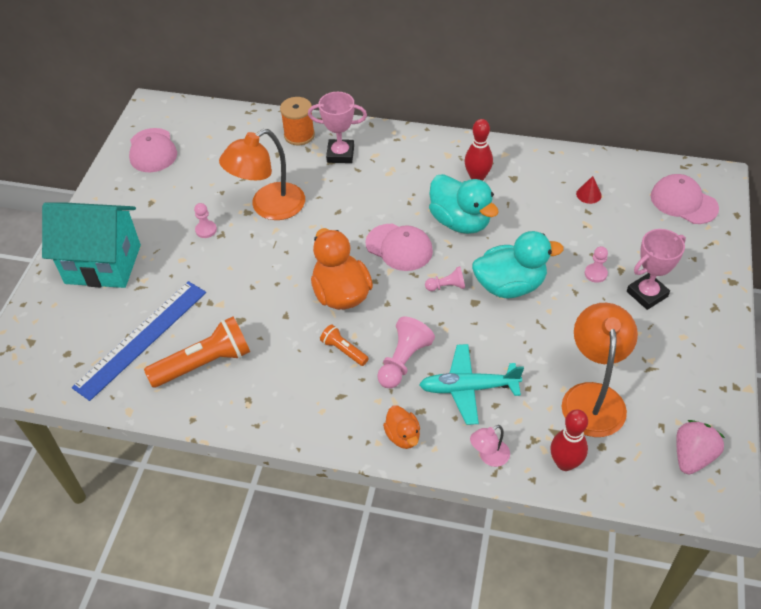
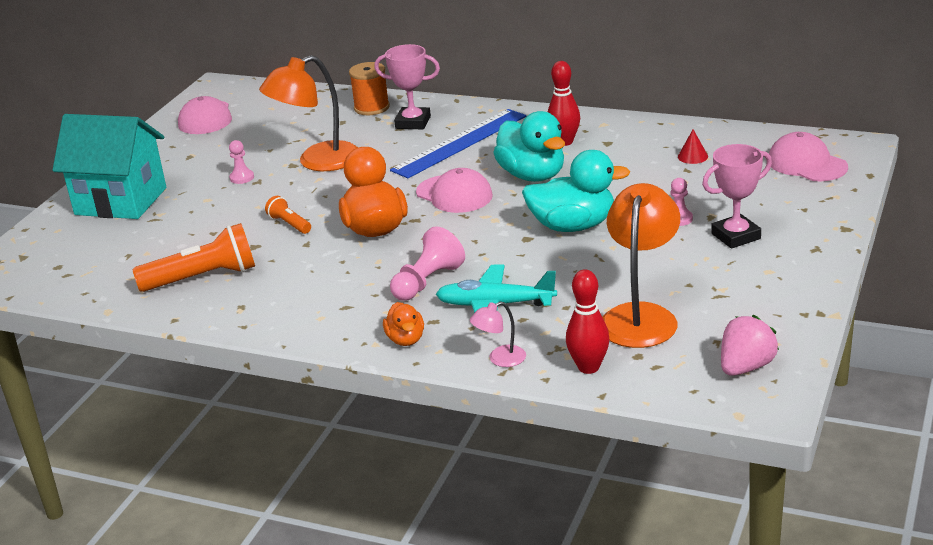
camera: 10 degrees right, 20 degrees down
blue ruler [72,281,206,401] -> blue ruler moved to [390,109,526,178]
orange flashlight [320,325,369,366] -> orange flashlight moved to [265,196,311,234]
pink pawn [425,266,465,291] -> none

